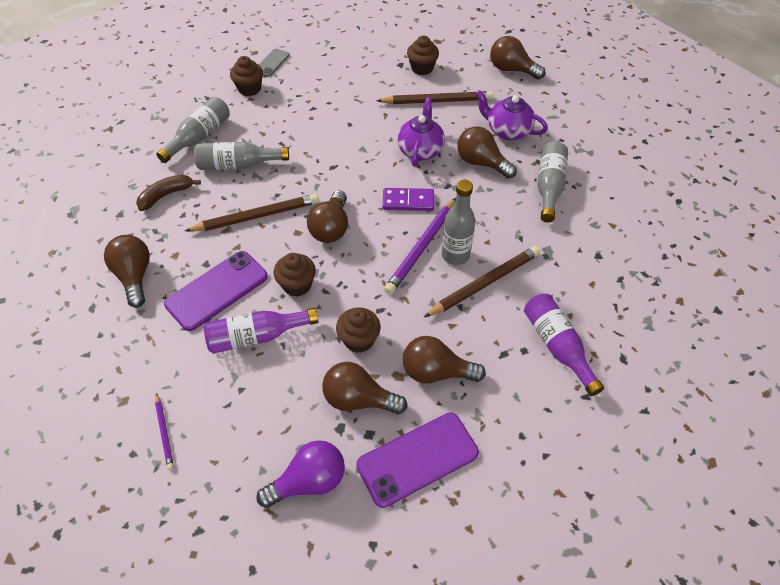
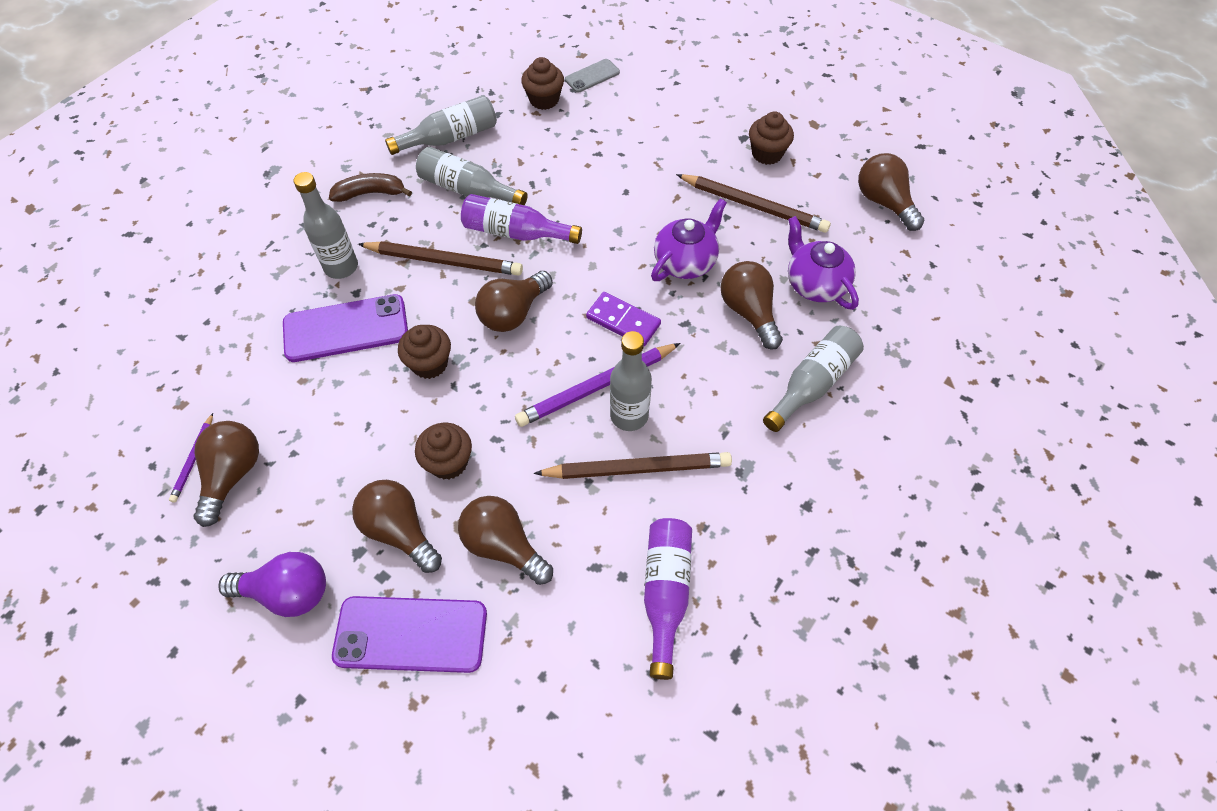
camera: 30 degrees right, 5 degrees up
brown light bulb [104,235,150,308] -> brown light bulb moved to [193,421,259,527]
purple bottle [204,308,318,354] -> purple bottle moved to [461,194,582,244]
none -> grey bottle [294,172,358,279]

